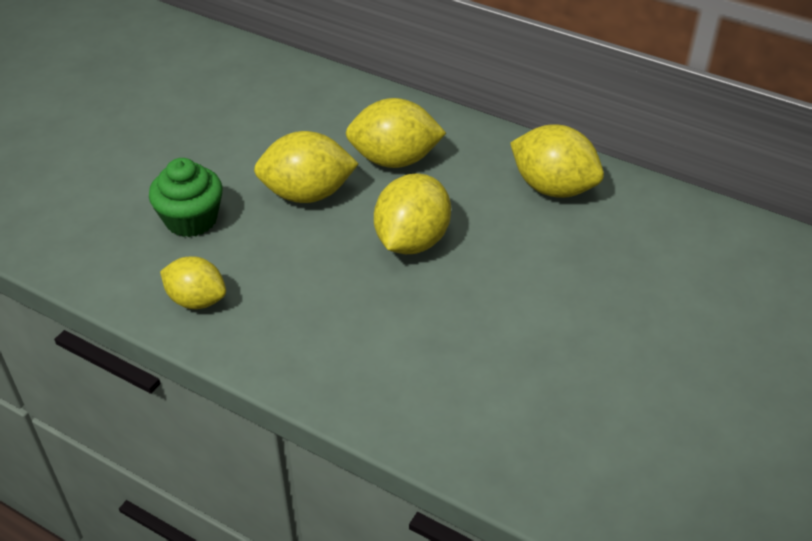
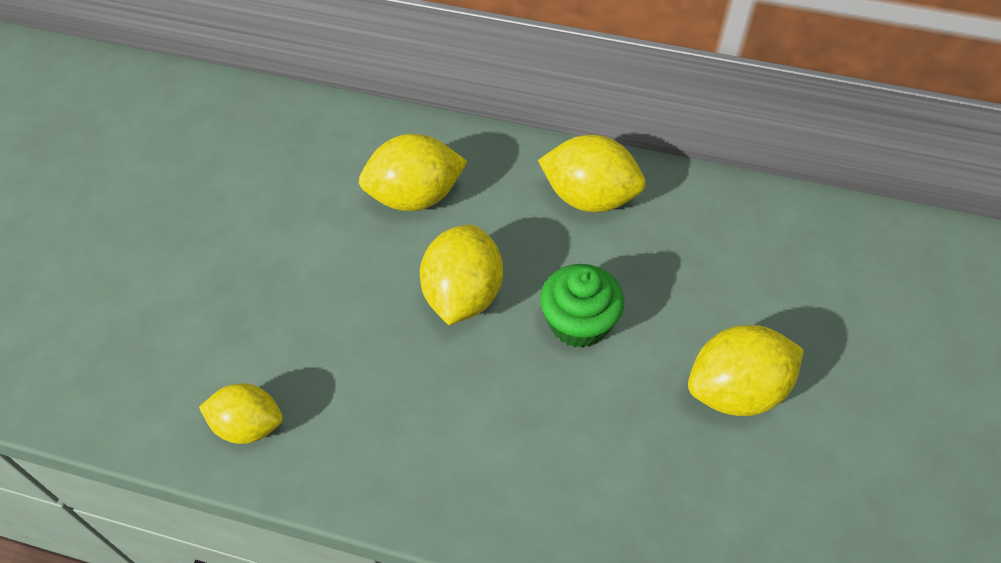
camera: 15 degrees left, 10 degrees up
green cupcake [149,158,223,237] -> green cupcake moved to [540,264,624,348]
yellow lemon [254,131,359,203] -> yellow lemon moved to [688,325,804,416]

